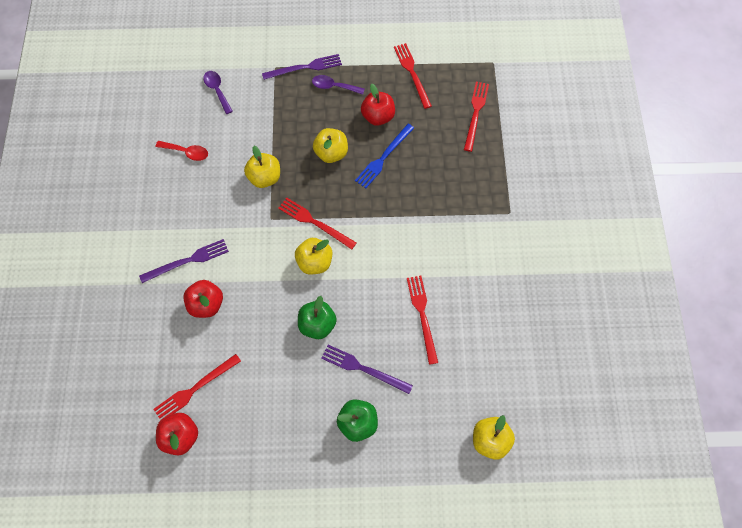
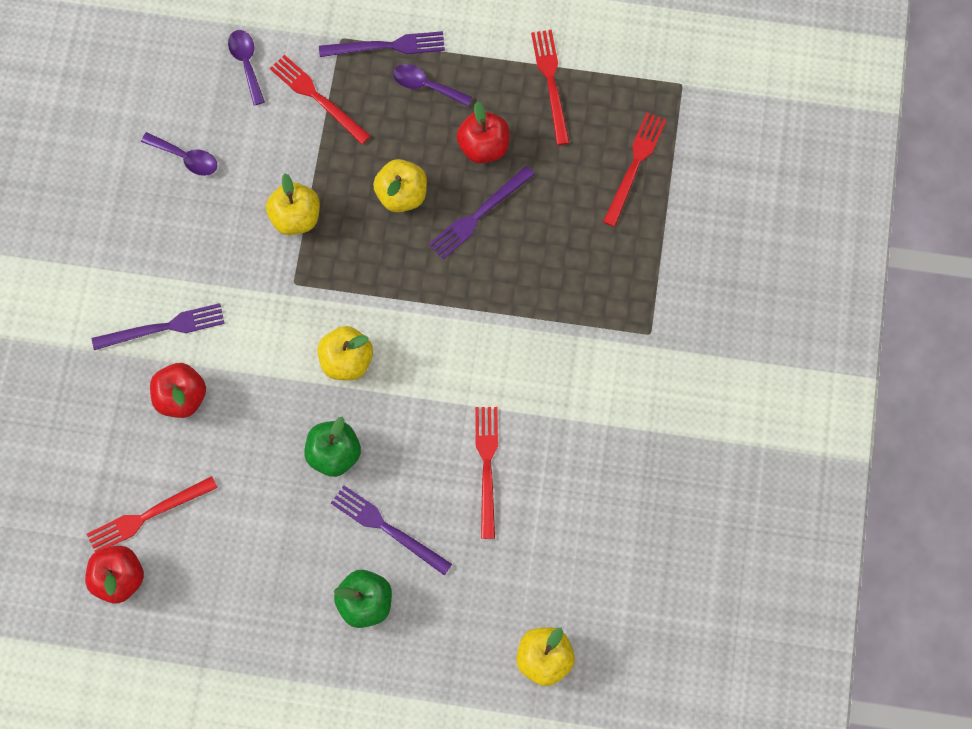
camera: 10 degrees right, 5 degrees up
red spoon [156,141,208,161] -> purple spoon [141,132,217,176]
red fork [278,198,356,250] -> red fork moved to [270,55,371,144]
blue fork [355,124,414,188] -> purple fork [429,166,535,259]

